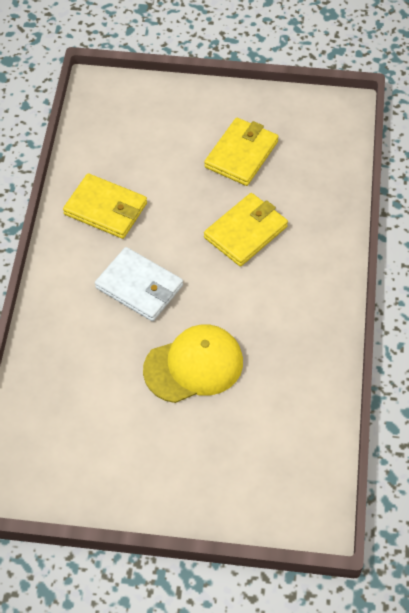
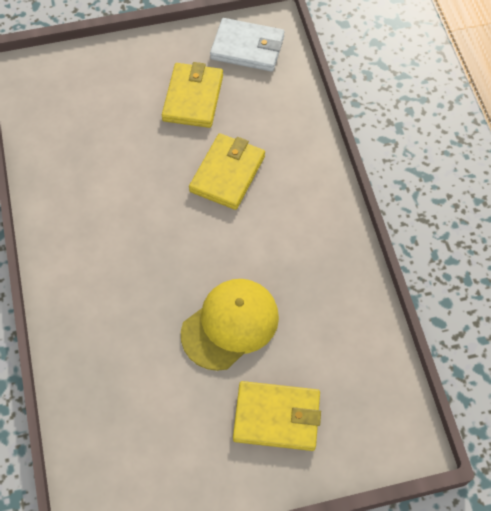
camera: 20 degrees left, 5 degrees up
yellow wallet [63,173,147,239] -> yellow wallet moved to [233,381,321,451]
white wallet [95,247,183,321] -> white wallet moved to [210,18,284,72]

